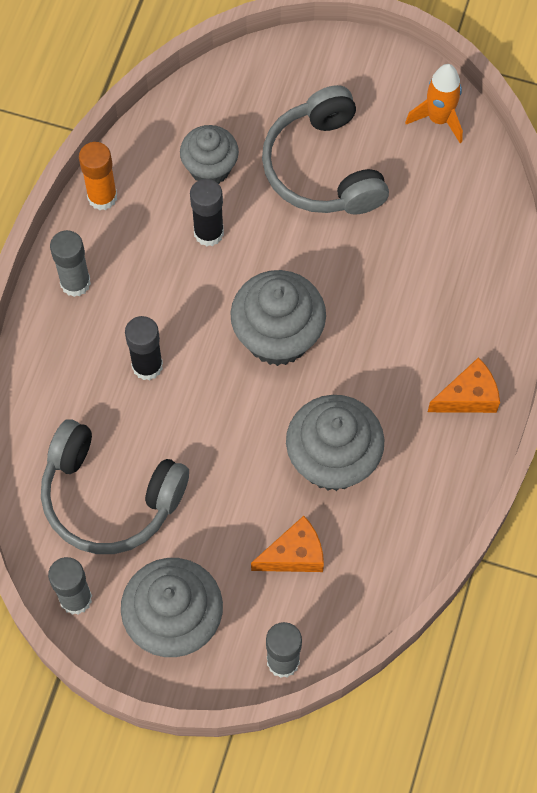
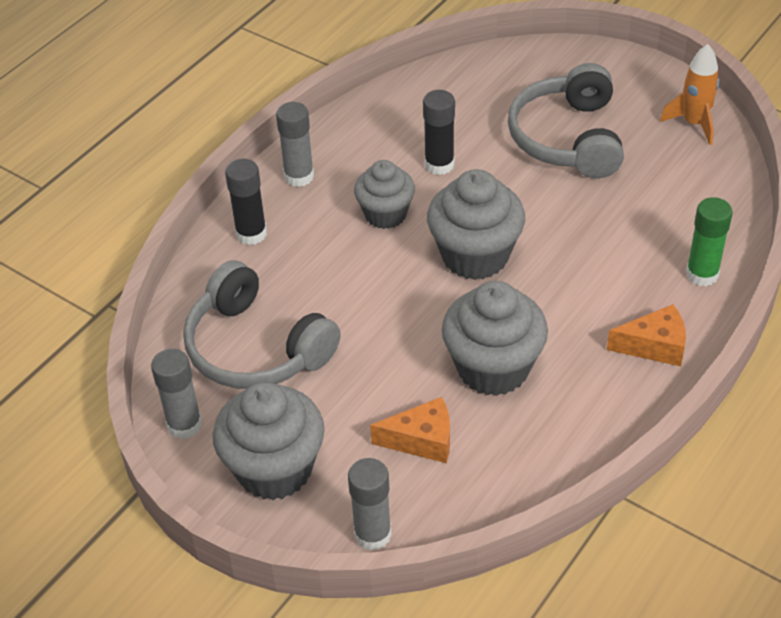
camera: 20 degrees right, 20 degrees down
orange glue stick [79,142,117,210] -> none
black glue stick [125,316,163,380] -> black glue stick moved to [225,158,267,245]
grey cupcake [180,125,239,184] -> grey cupcake moved to [354,160,415,229]
none -> green glue stick [686,197,733,286]

